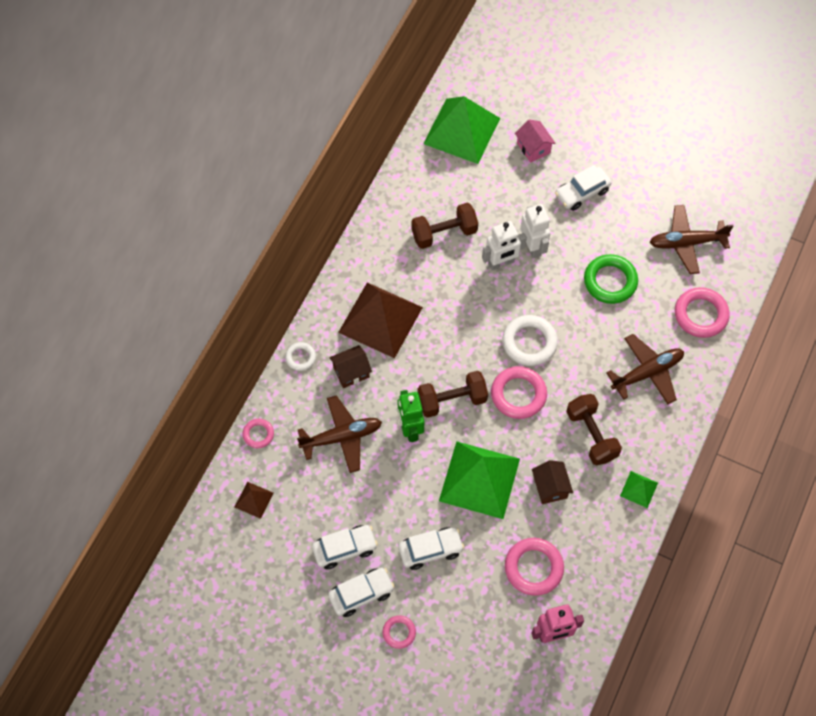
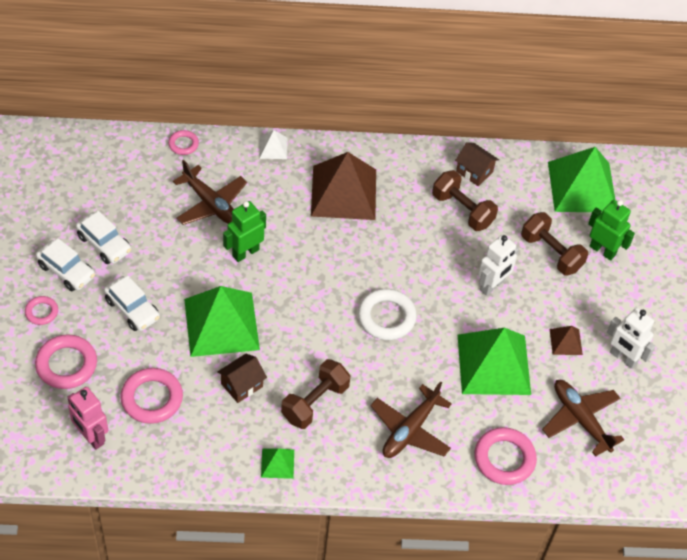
camera: 60 degrees right, 10 degrees down
brown pyramid [235,482,274,519] -> brown pyramid moved to [550,326,583,355]
white ring [285,342,316,371] -> white pyramid [259,130,287,159]
brown house [329,345,372,388] -> brown house moved to [455,142,499,186]
brown dumbbell [417,371,488,418] -> brown dumbbell moved to [521,212,588,276]
white robot [482,221,527,270] -> white robot moved to [607,308,655,369]
pink ring [491,366,547,419] -> pink ring moved to [35,334,97,389]
pink house [515,119,556,163] -> green robot [588,200,635,261]
white car [555,165,611,211] -> none
green ring [584,254,638,304] -> green pyramid [458,328,531,395]
brown plane [606,334,684,404] -> brown plane turned 90 degrees clockwise [370,381,452,458]

